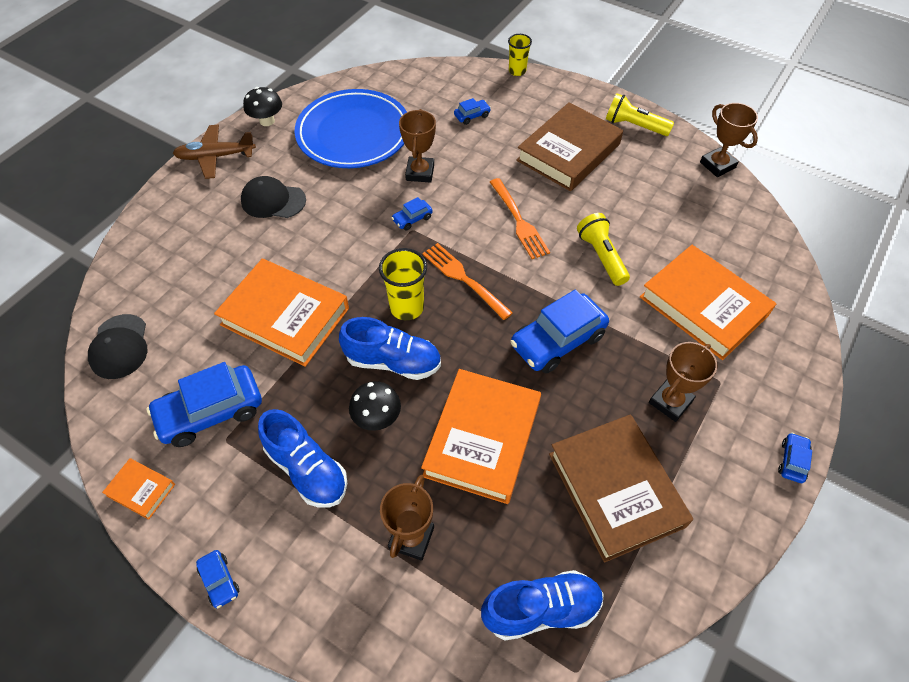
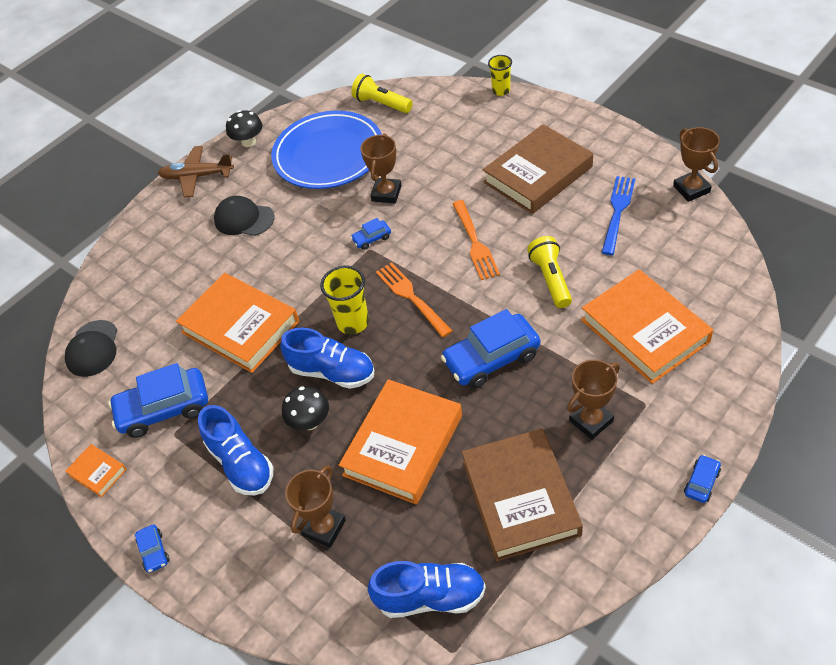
camera: 15 degrees right, 5 degrees down
blue car [454,98,491,125] -> none
yellow flashlight [606,93,674,136] -> yellow flashlight moved to [351,74,413,113]
none -> blue fork [602,176,635,255]

